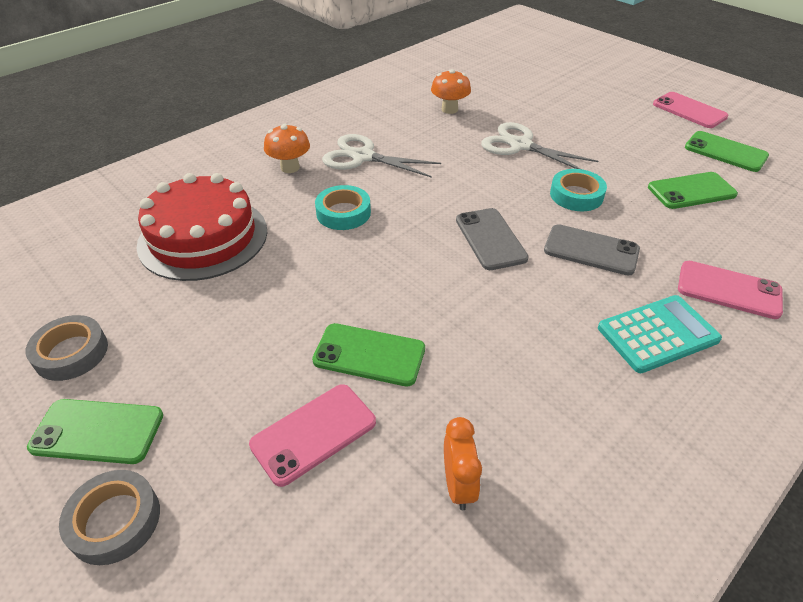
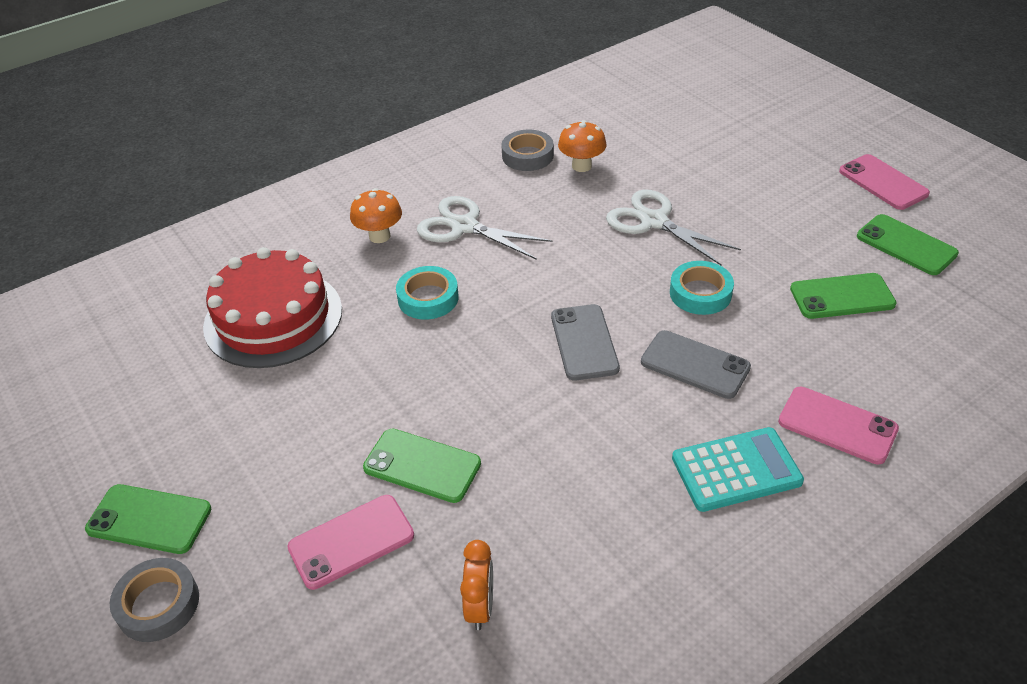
camera: 10 degrees right, 0 degrees up
grey tape [26,315,108,381] -> grey tape moved to [501,129,554,171]

